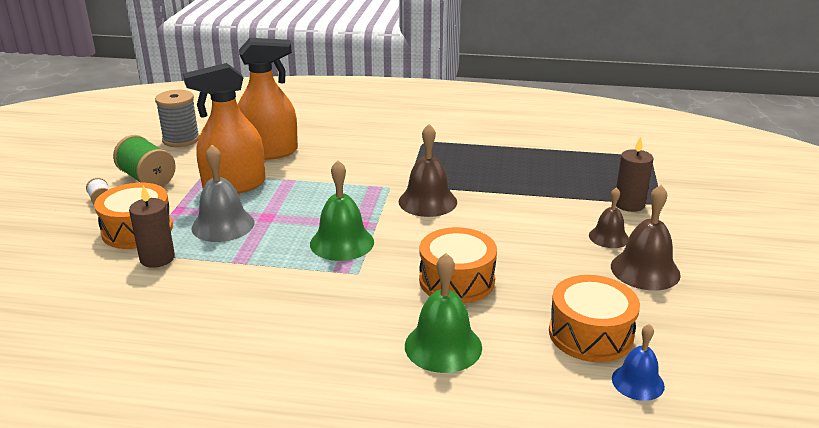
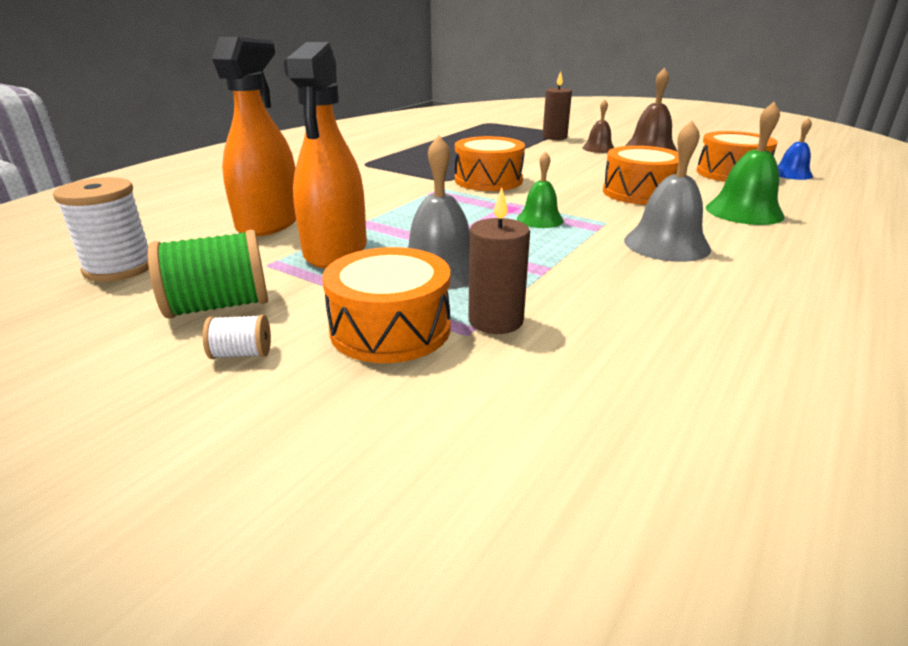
camera: 65 degrees left, 0 degrees up
grey spool [155,90,199,147] -> white spool [53,177,149,282]
green bell [310,160,374,261] -> green bell [517,152,564,228], size x0.62
brown bell [399,124,457,217] -> orange drum [455,136,525,191]
none -> grey bell [624,121,711,262]

